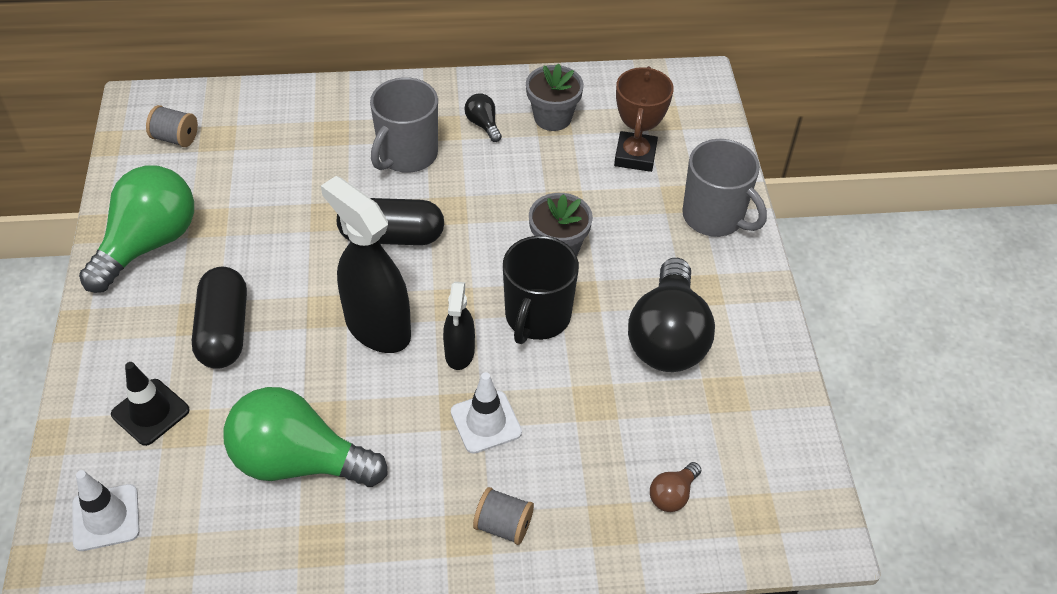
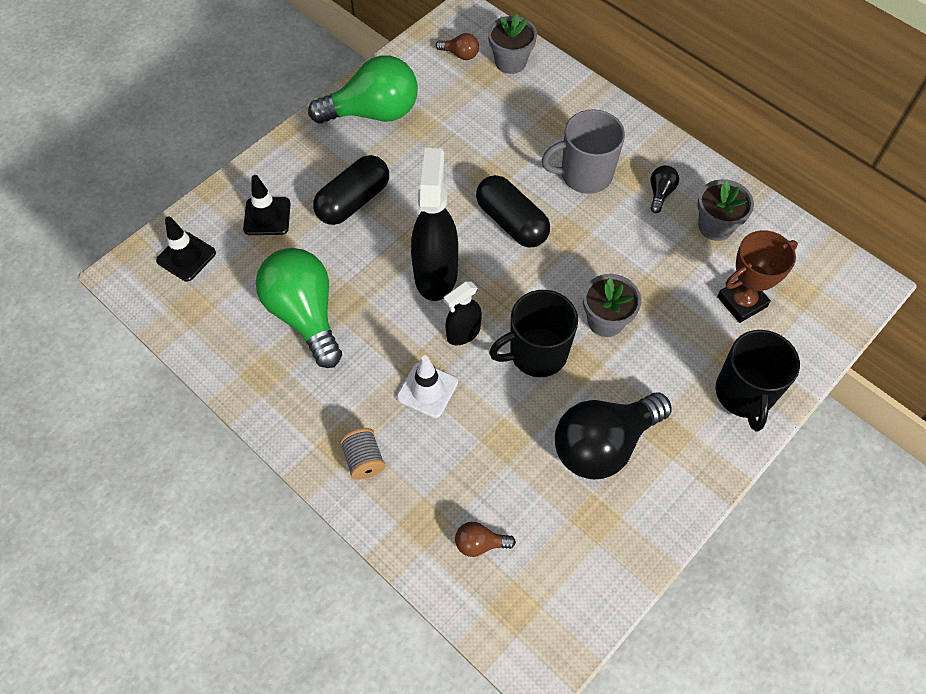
camera: 50 degrees right, 10 degrees up
white traffic cone [72,470,140,551] -> black traffic cone [156,216,216,282]
grey spool [146,105,198,147] -> brown light bulb [436,33,479,60]
grey mug [682,139,767,237] -> black mug [716,330,800,432]
none -> grey flower pot [488,14,537,74]

